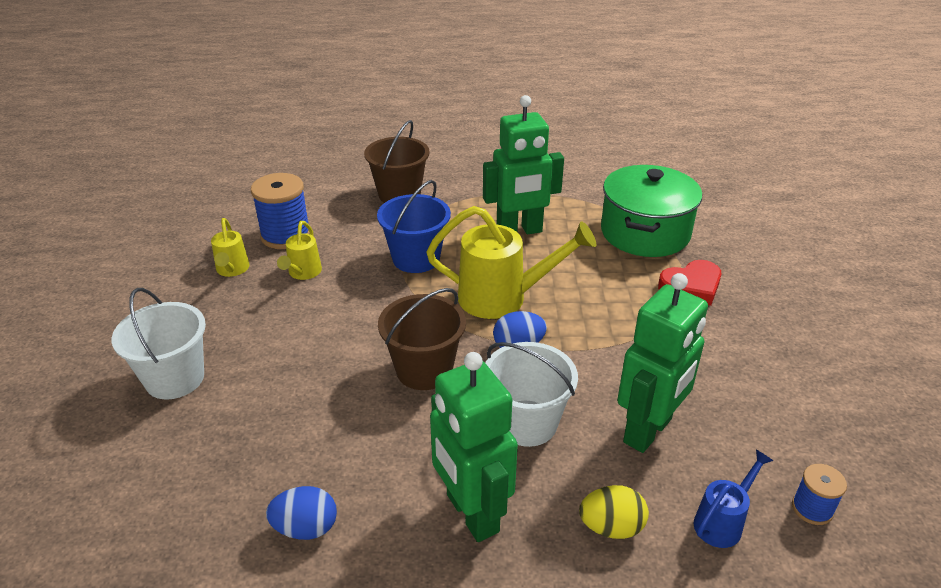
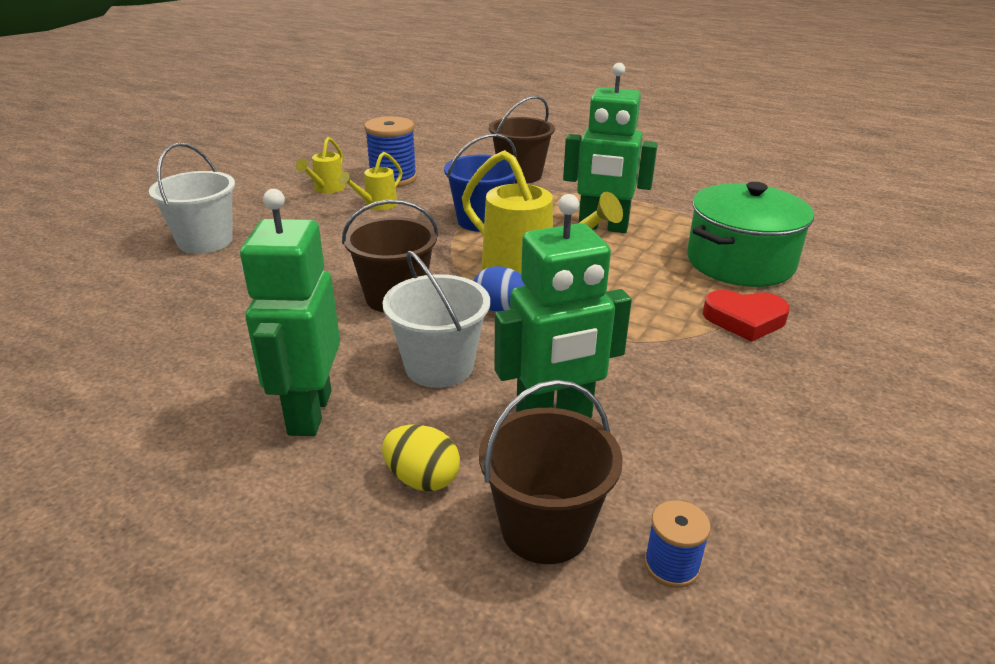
camera: 30 degrees right, 5 degrees down
blue egg [266,486,337,540] -> none
blue watering can [694,450,773,548] -> brown bucket [479,380,623,564]

